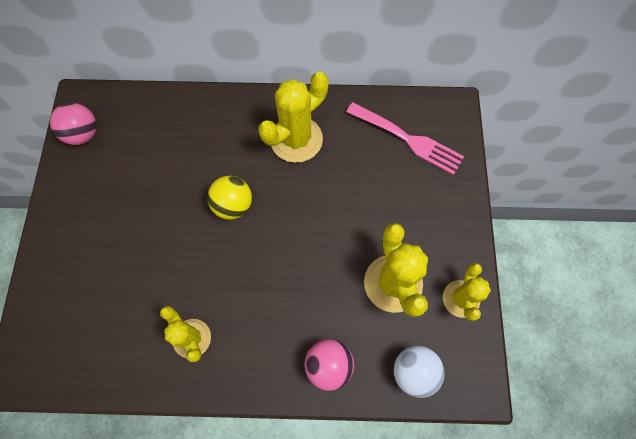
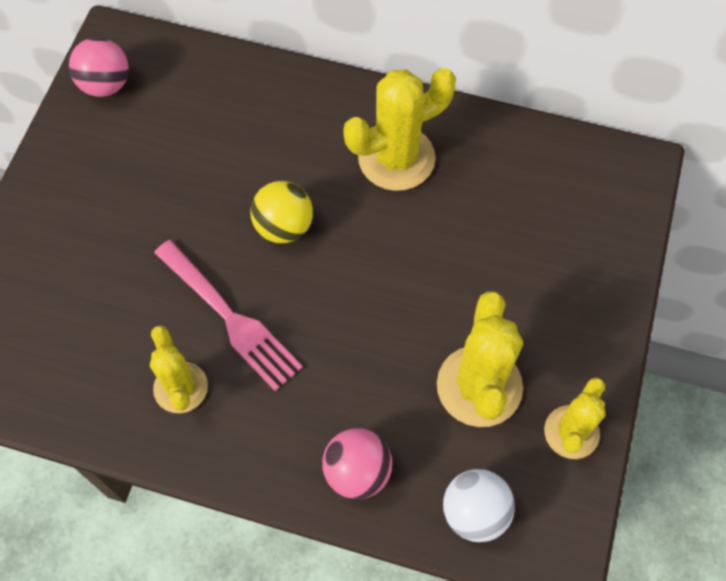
camera: 15 degrees right, 5 degrees down
pink fork [346,102,464,175] -> pink fork moved to [154,240,303,391]

